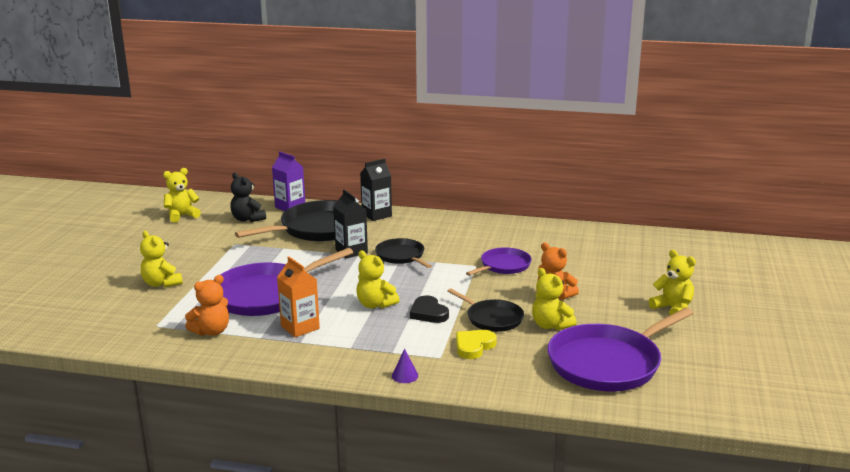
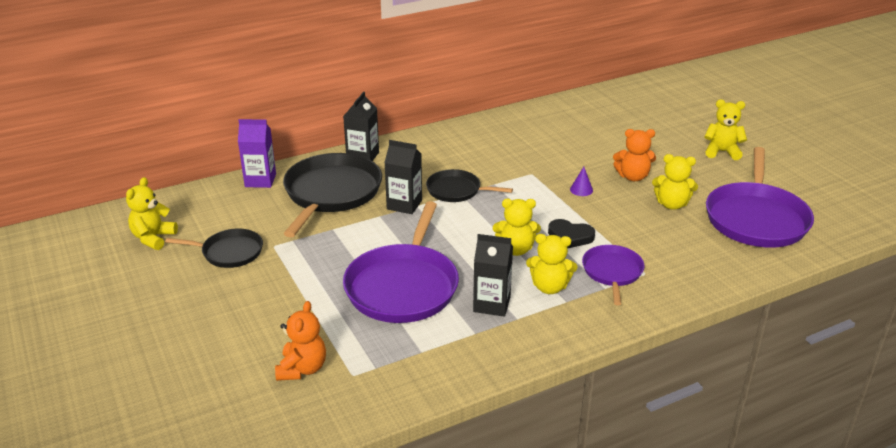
camera: 40 degrees left, 10 degrees up
yellow teddy bear [140,231,183,288] -> yellow teddy bear moved to [526,234,577,294]
orange teddy bear [185,275,229,336] -> orange teddy bear moved to [275,301,326,381]
black teddy bear [230,173,266,222] -> none
orange carton [277,257,320,337] -> black carton [473,234,513,317]
purple cone [392,348,418,383] -> purple cone moved to [570,167,593,196]
black pan [448,288,524,332] -> black pan moved to [165,229,263,268]
yellow heart [456,330,497,359] -> none
purple pan [466,247,532,276] -> purple pan moved to [582,245,644,306]

